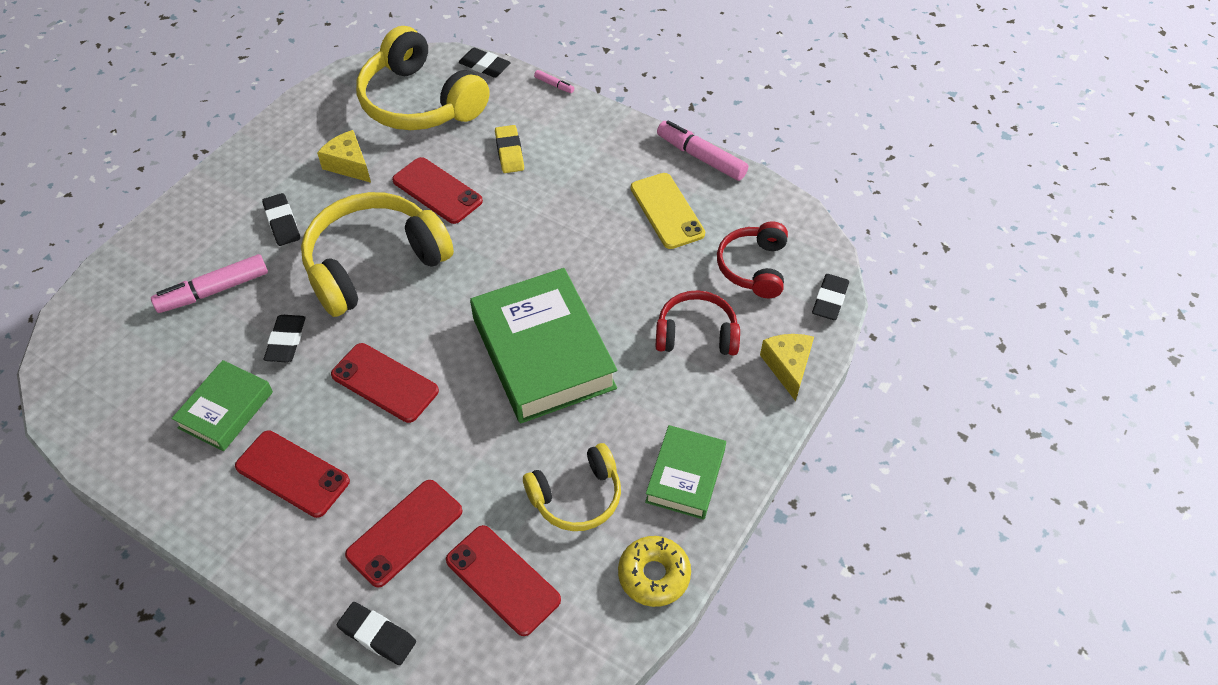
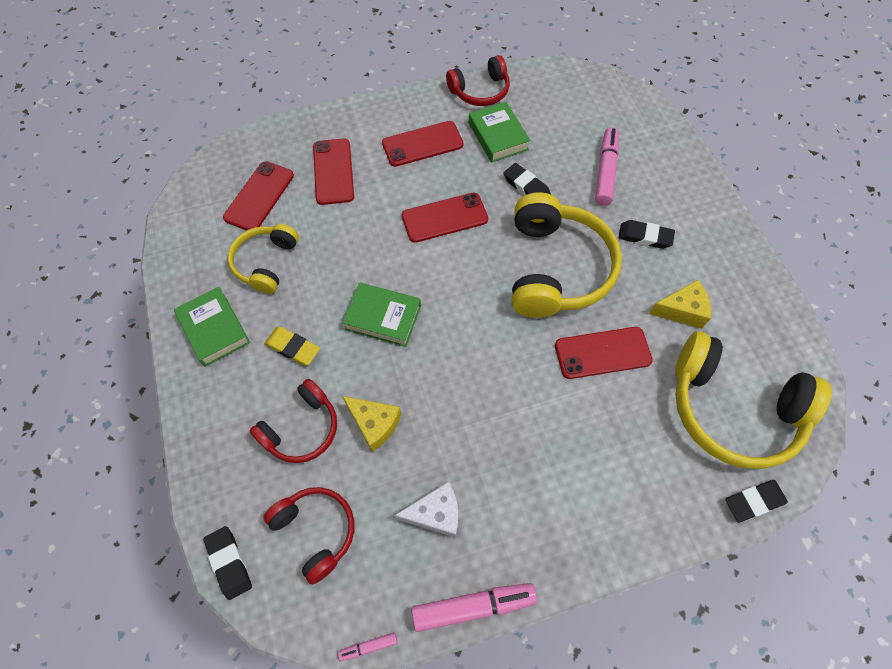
camera: 130 degrees right, 10 degrees up
black eraser [337,602,416,665] -> none
yellow headphones [356,26,490,130] -> yellow headphones turned 150 degrees counterclockwise [675,331,832,469]
red phone [446,525,561,636] -> red phone turned 60 degrees counterclockwise [223,161,294,231]
green book [470,268,617,423] -> green book [342,282,421,347], size x0.55
yellow eraser [495,125,524,173] -> yellow eraser moved to [264,327,320,366]
pink marker [534,70,574,93] -> pink marker moved to [338,632,397,661]
yellow donut [618,536,691,607] -> none
yellow phone [631,173,705,249] -> white cheese [394,481,458,538]
yellow cheese [760,334,814,401] -> yellow cheese moved to [342,396,401,452]
none -> red headphones [446,55,510,106]

